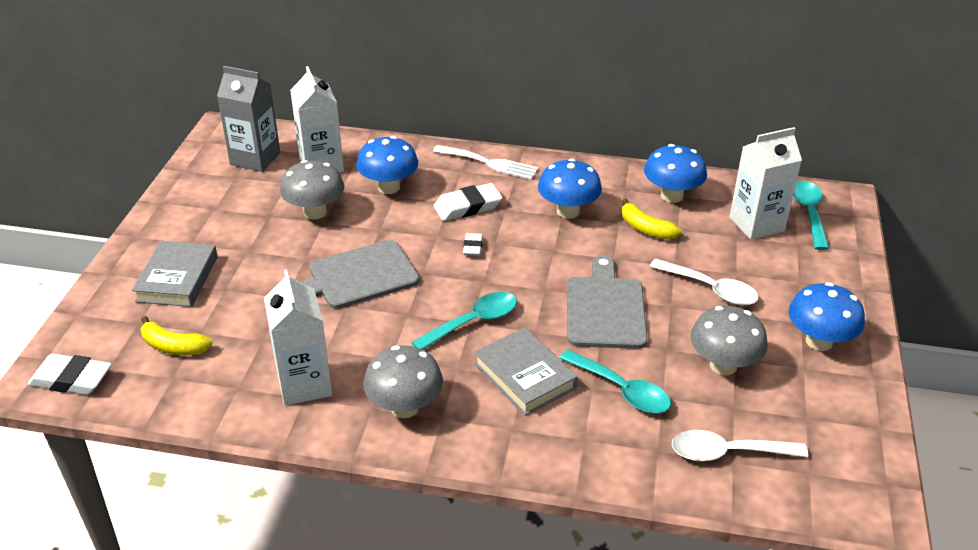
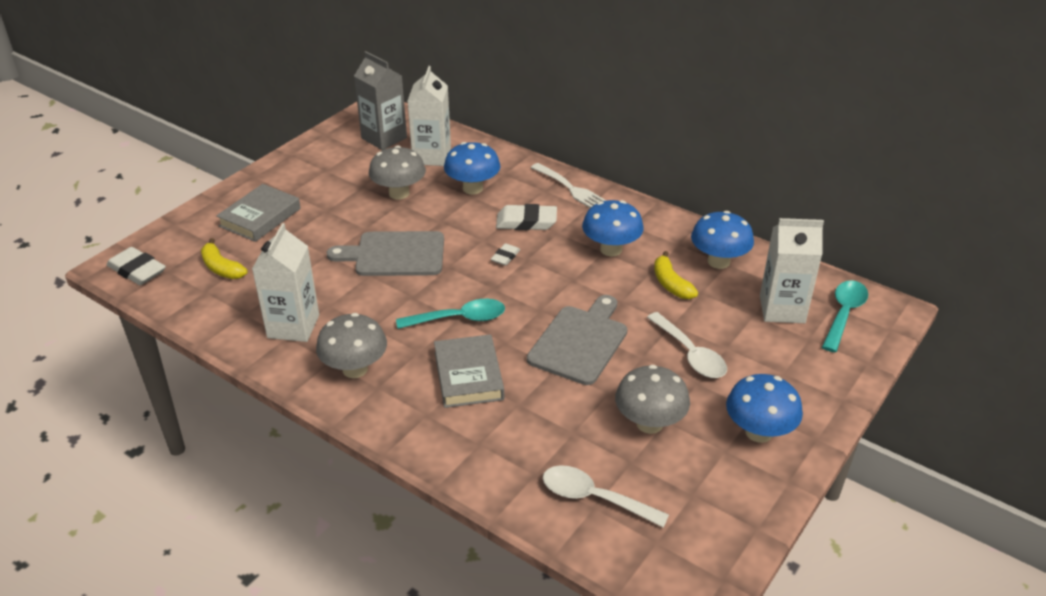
camera: 25 degrees right, 0 degrees up
turquoise spoon [559,349,671,413] -> none

